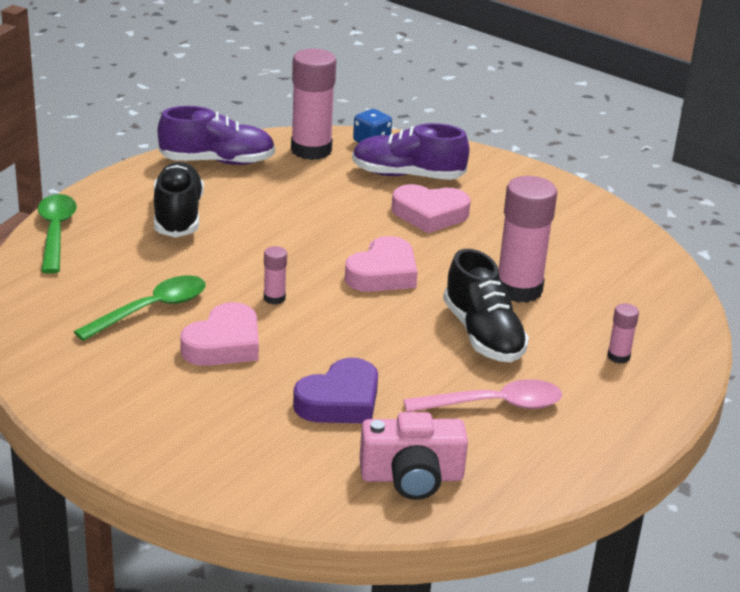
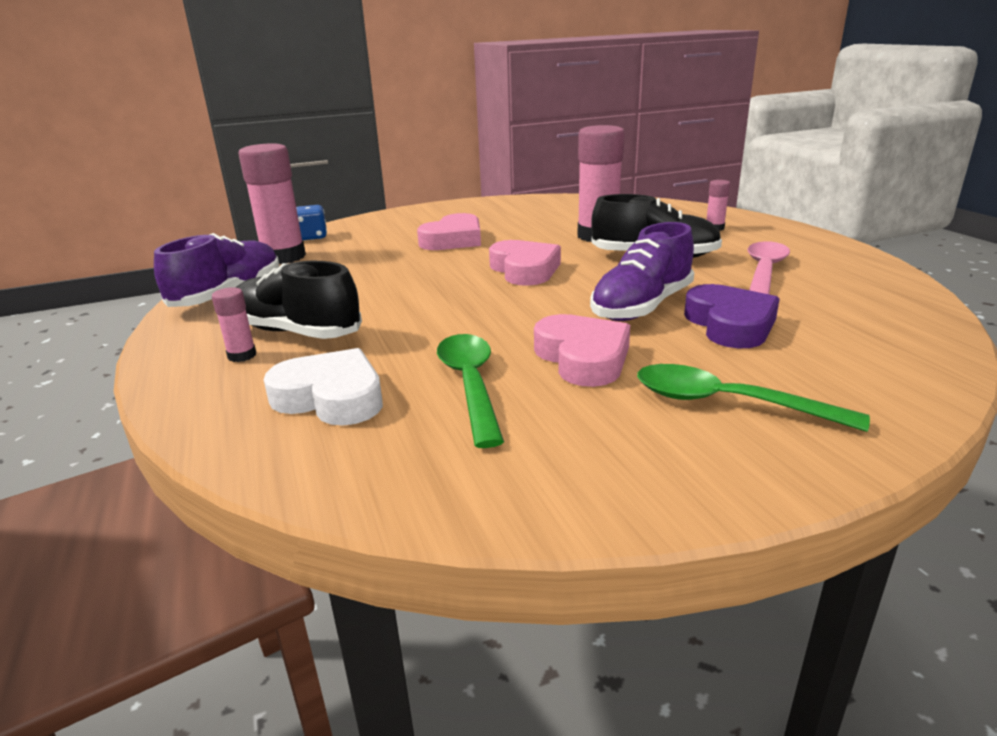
camera: 55 degrees left, 5 degrees down
green spoon [38,194,77,274] -> green spoon moved to [637,364,870,432]
pink glue stick [264,246,287,305] -> pink glue stick moved to [212,287,256,362]
purple shoe [352,123,469,180] -> purple shoe moved to [590,222,694,321]
pink camera [359,412,468,500] -> none
none -> white heart [264,348,383,426]

